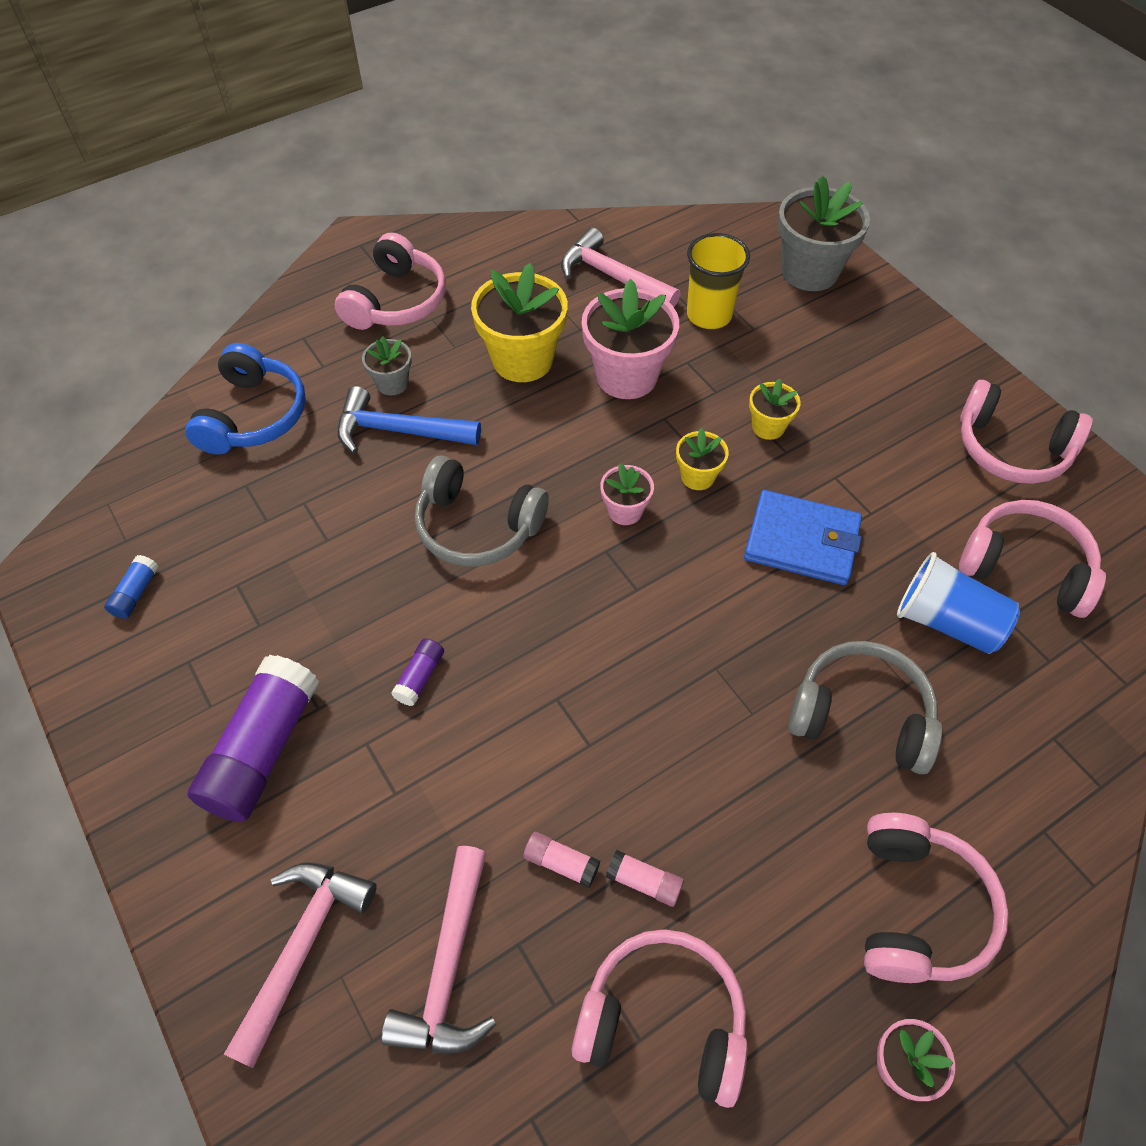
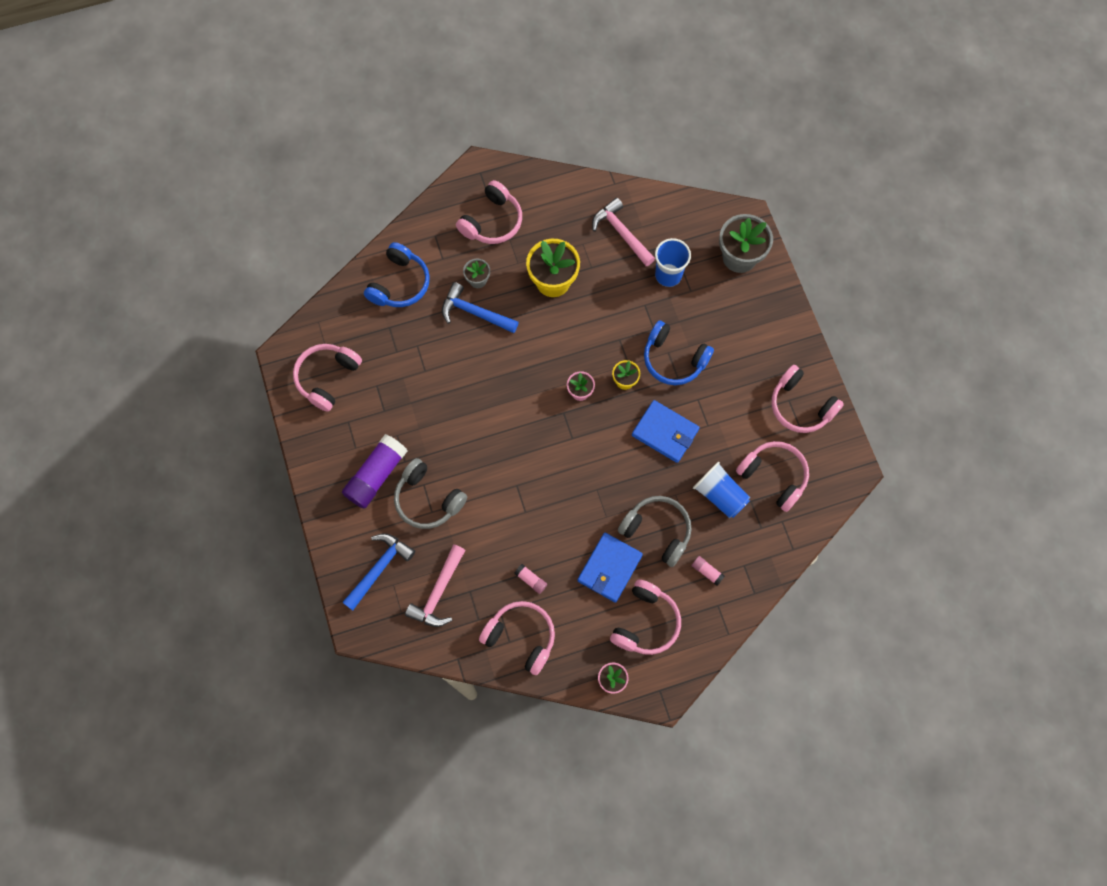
camera: 15 degrees right, 15 degrees up
blue glue stick [104,555,159,619] -> pink headphones [293,344,362,412]
pink hammer [224,862,376,1068] -> blue hammer [342,533,415,611]
purple glue stick [391,638,444,706] -> none
grey headphones [415,455,549,566] -> grey headphones moved to [394,458,467,529]
pink glue stick [523,832,600,888] -> pink glue stick moved to [691,556,725,586]
pink flower pot [582,279,679,399] -> none
yellow cup [687,233,750,329] -> blue cup [655,238,691,287]
yellow flower pot [749,378,801,440] -> blue headphones [644,321,714,385]
none -> blue wallet [577,533,643,603]

